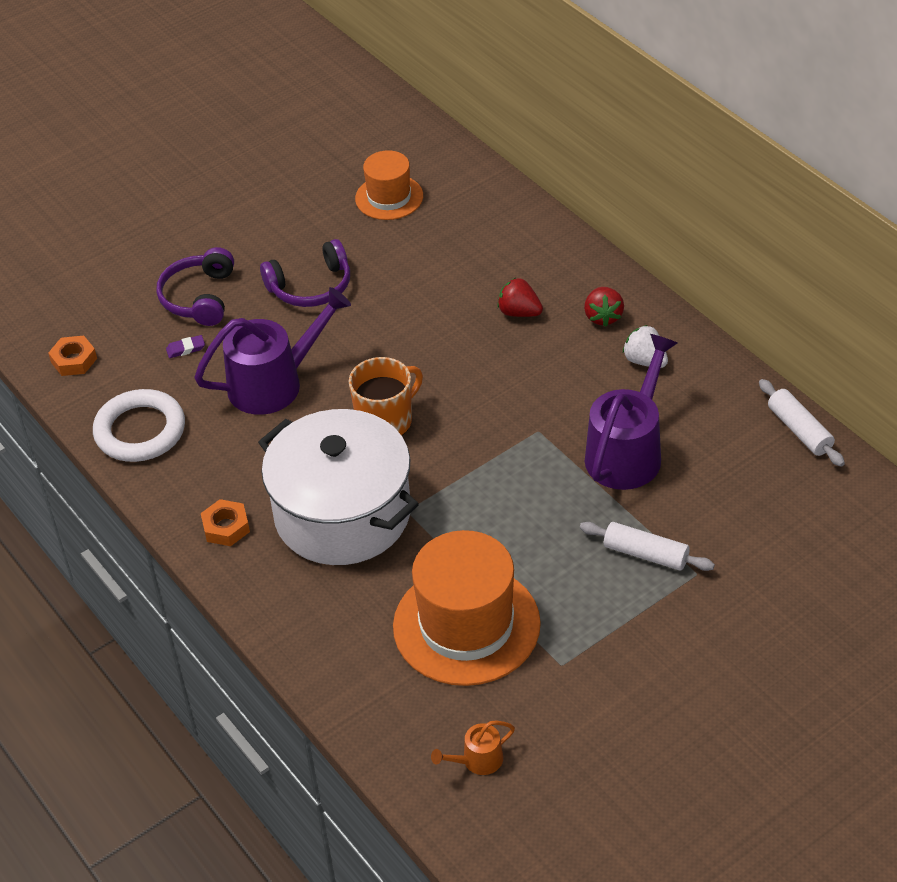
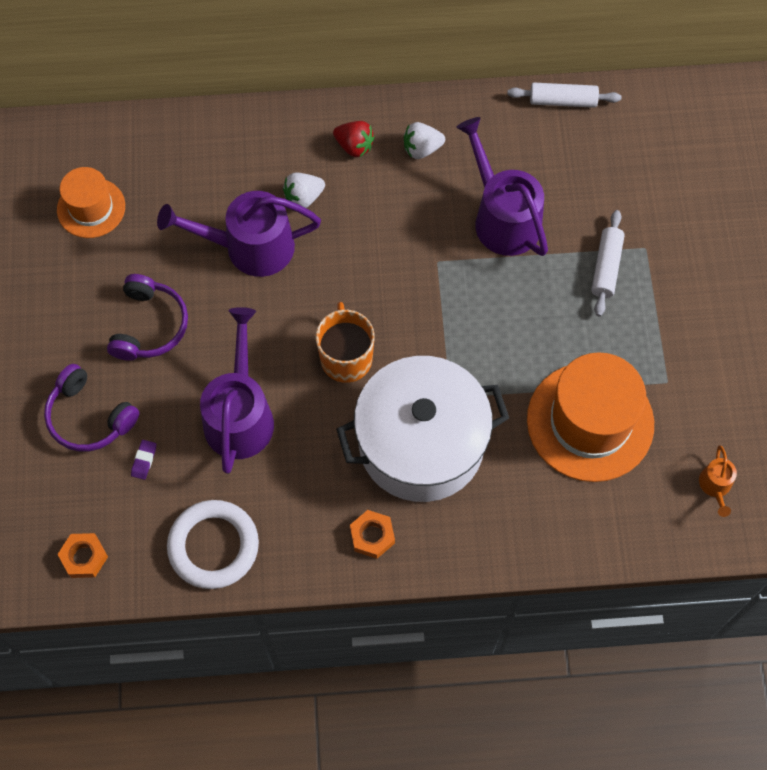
camera: 60 degrees left, 20 degrees up
red strawberry [497,278,543,317] -> white strawberry [283,172,325,208]
white rolling pin [580,522,715,571] -> white rolling pin turned 45 degrees counterclockwise [591,210,625,317]
none -> purple watering can [157,191,321,277]

